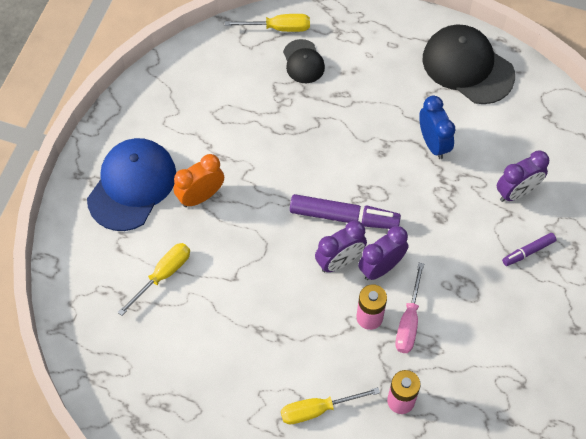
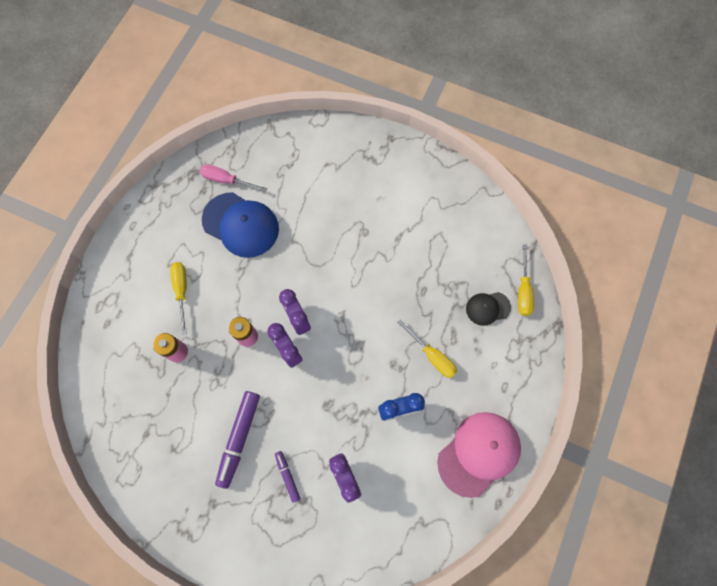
camera: 95 degrees right, 10 degrees up
blue cap [87,138,176,231] -> blue cap moved to [202,192,279,258]
yellow screwdriver [118,243,190,316] -> yellow screwdriver moved to [397,319,457,378]
orange clock [173,154,224,207] -> none
purple marker [290,194,401,229] -> purple marker moved to [215,391,260,489]
pink screwdriver [395,263,424,353] -> pink screwdriver moved to [200,164,267,192]
black cap [422,25,515,104] -> pink cap [437,412,521,498]

